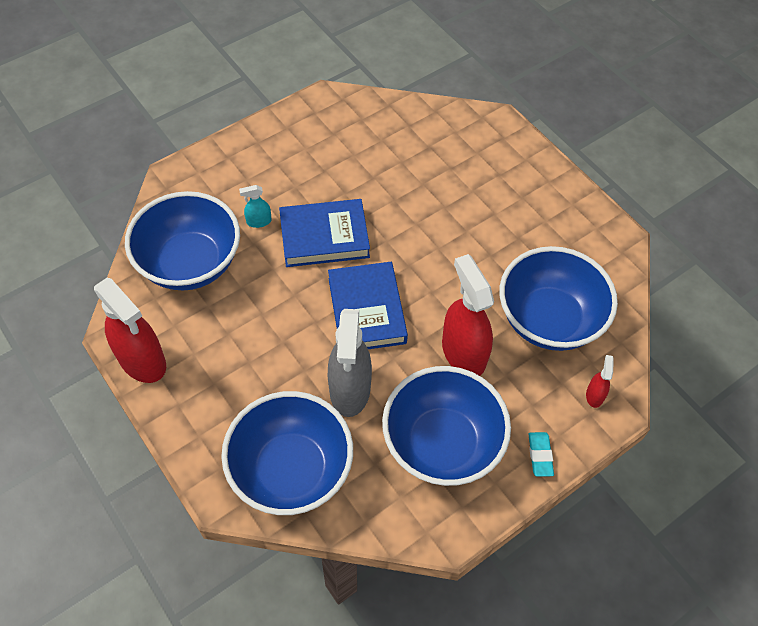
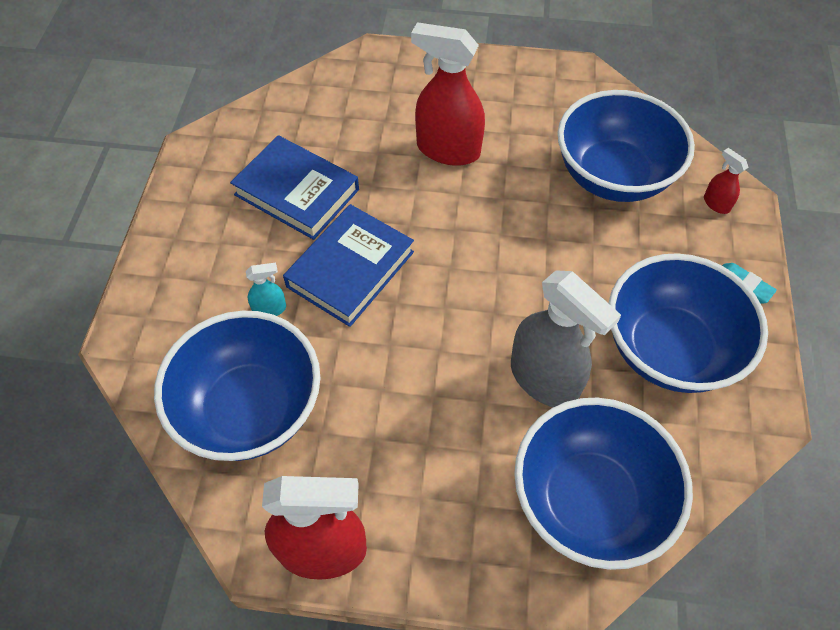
camera: 45 degrees left, 0 degrees up
turquoise spray bottle [239,185,271,228] -> turquoise spray bottle turned 135 degrees counterclockwise [246,262,286,316]
blue book [328,262,408,349] -> blue book moved to [230,135,359,240]
red spray bottle [442,254,494,376] -> red spray bottle moved to [411,22,485,166]

